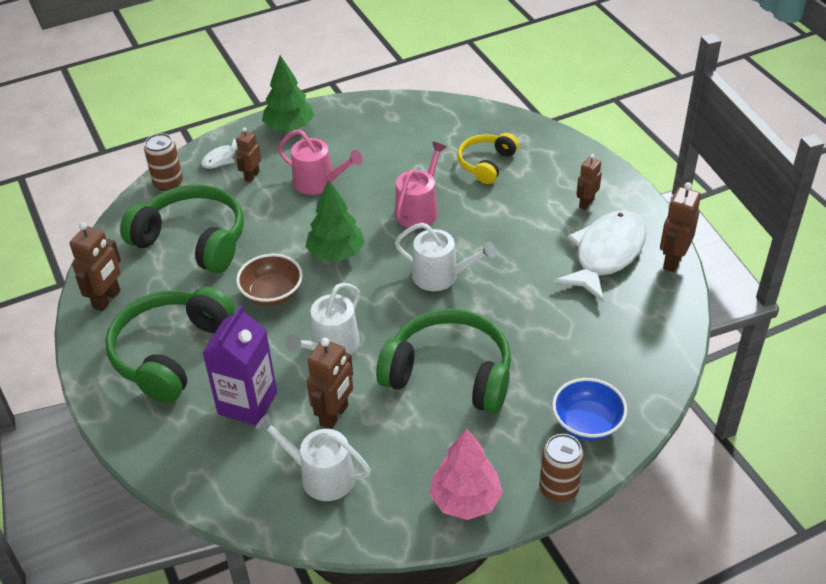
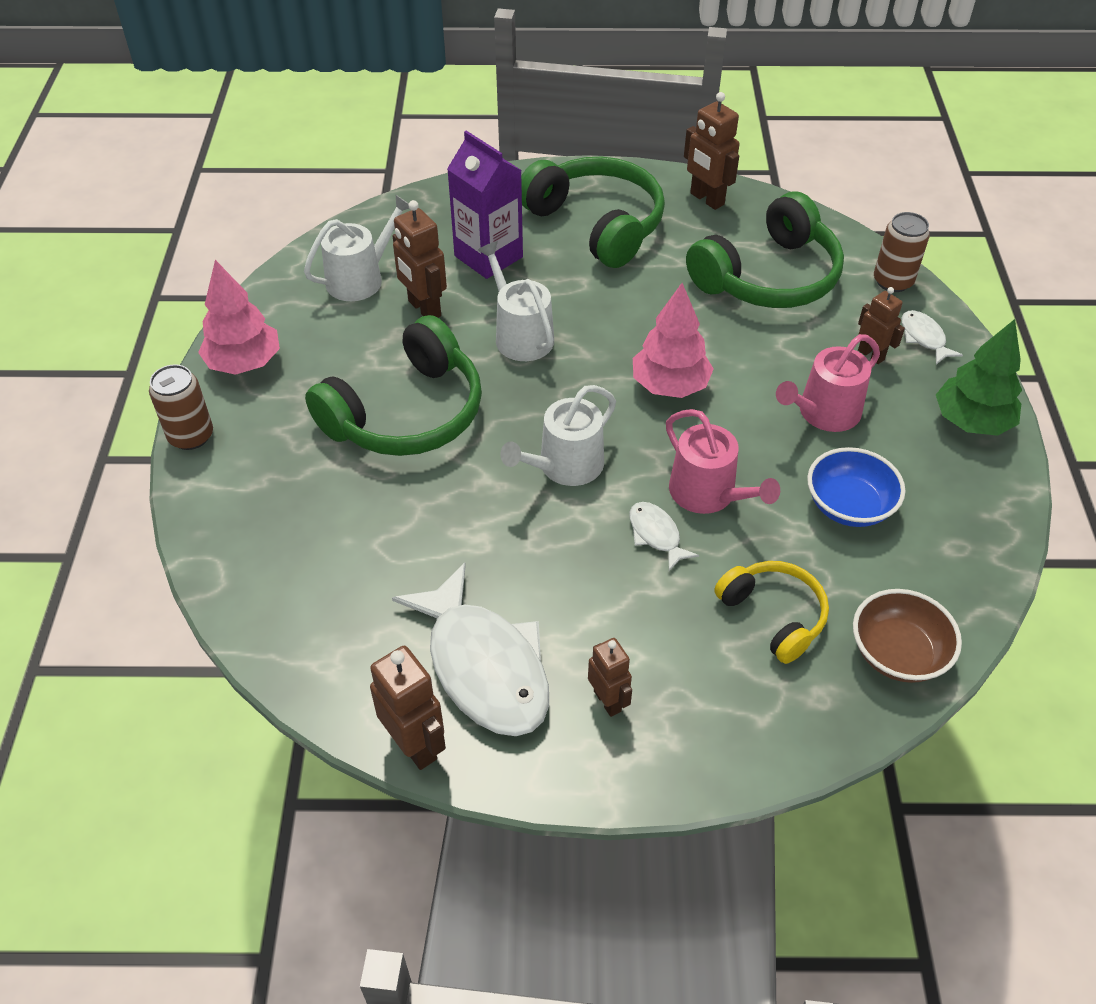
camera: 115 degrees right, 5 degrees up
brown bowl [236,254,303,306] -> brown bowl moved to [853,589,962,683]
green tree [306,179,365,262] -> pink tree [633,283,714,398]
blue bowl [552,378,627,441] -> blue bowl moved to [807,447,905,527]
none -> white fish [629,502,699,571]

